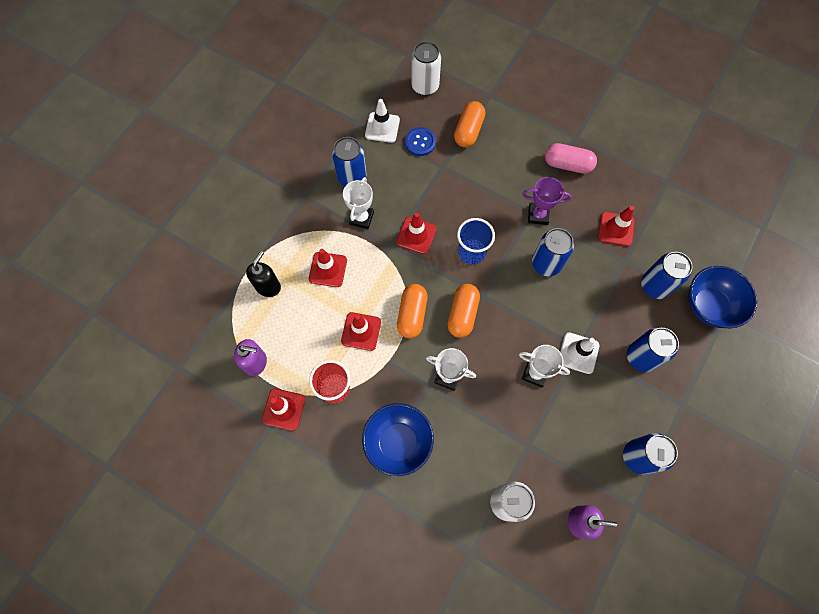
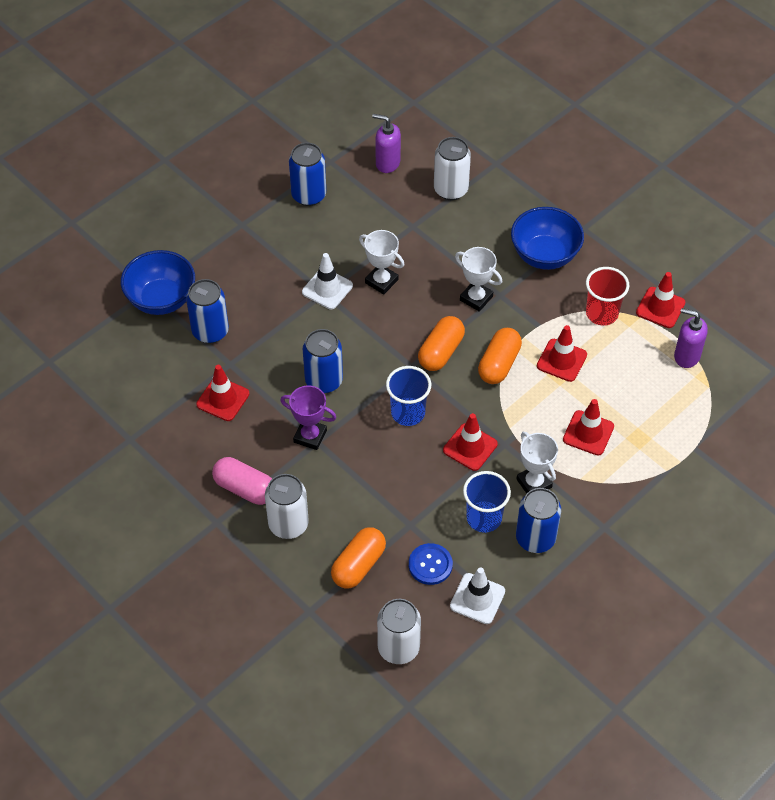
camera: 165 degrees left, 15 degrees down
black soap dispenser [246,251,281,297] -> none
white trophy [343,177,374,229] -> white trophy turned 60 degrees counterclockwise [516,432,558,494]
blue can [627,328,679,372] -> none
none -> white can [265,474,309,539]
none -> blue cup [463,471,511,533]

